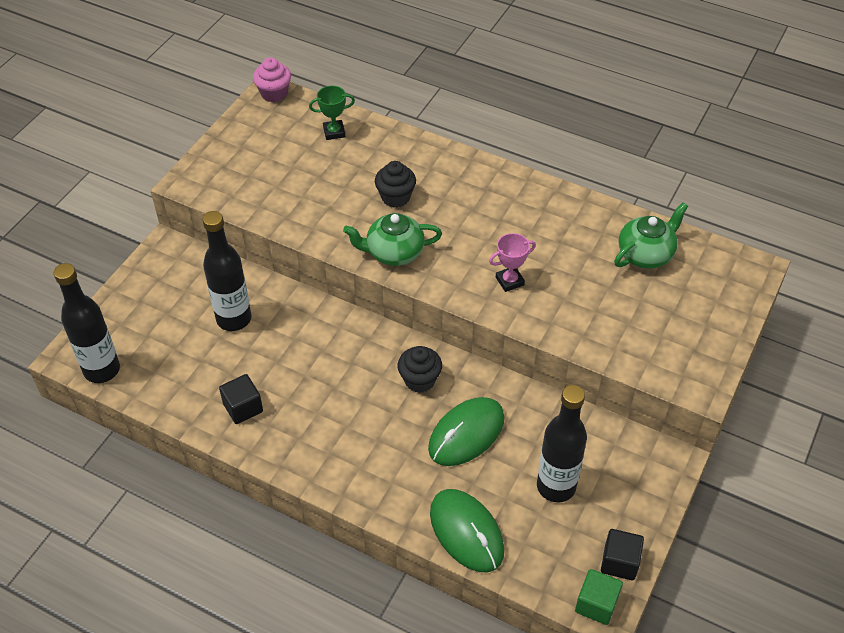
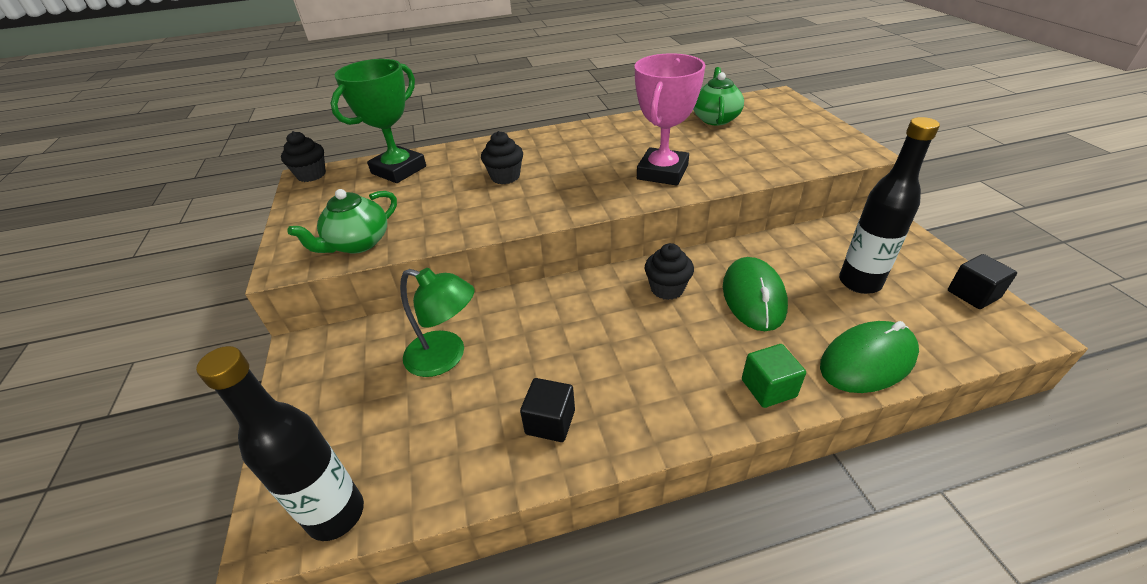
camera: 40 degrees left, 10 degrees down
black bottle [203,211,252,331] -> green lamp [400,268,475,377]
pink cupcake [253,57,291,102] -> black cupcake [281,131,326,182]
green trophy [309,86,355,140] -> green trophy [331,59,426,183], size x1.99
green teapot [343,213,442,266] -> green teapot moved to [287,189,397,254]
green mouse [430,489,504,573] -> green mouse turned 45 degrees counterclockwise [820,321,919,393]
pink trophy [489,233,536,292] -> pink trophy [635,53,705,185], size x1.99
green cube [575,569,623,625] -> green cube moved to [742,344,806,408]

